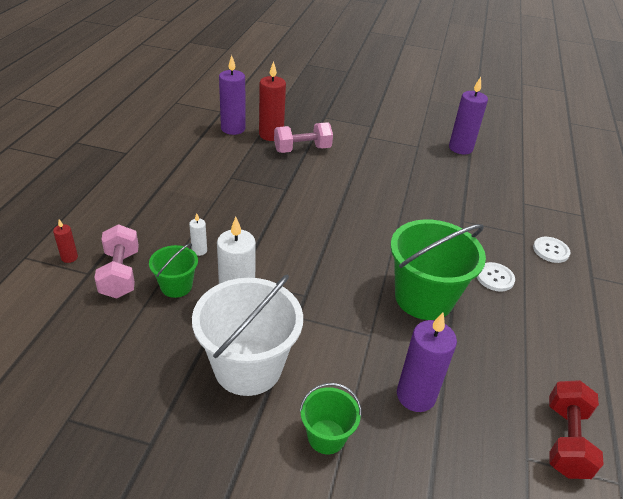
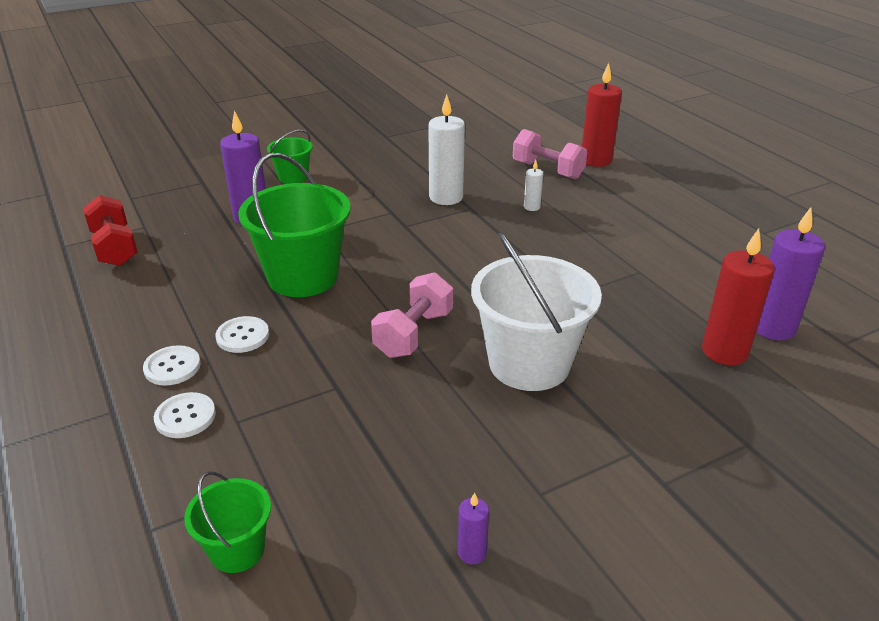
camera: 140 degrees right, 5 degrees down
red candle [53,219,78,263] -> red candle [582,63,622,167], size x2.09
green bucket [149,243,198,298] -> green bucket moved to [184,472,271,573]
white bucket [192,275,303,396] -> white bucket moved to [471,232,602,391]
pink dumbbell [274,122,333,153] -> pink dumbbell moved to [371,272,453,358]
purple candle [449,77,488,155] -> purple candle [458,493,489,564], size x0.48
none -> white button [143,345,201,386]

